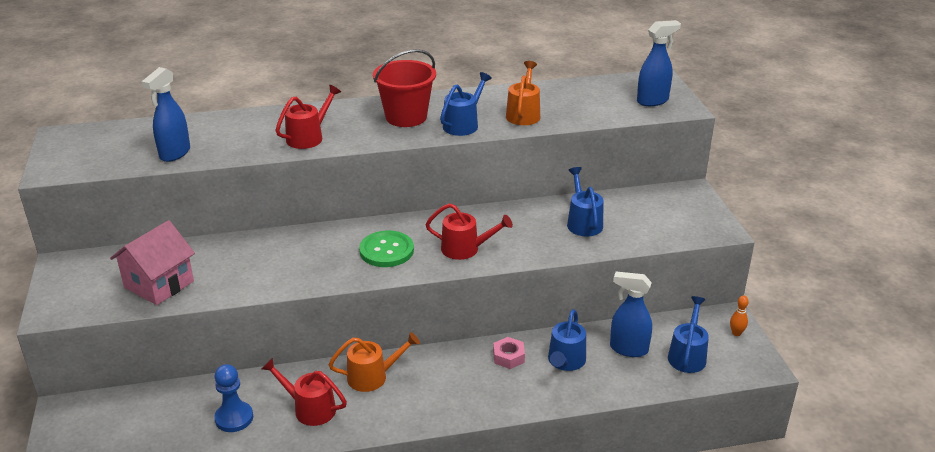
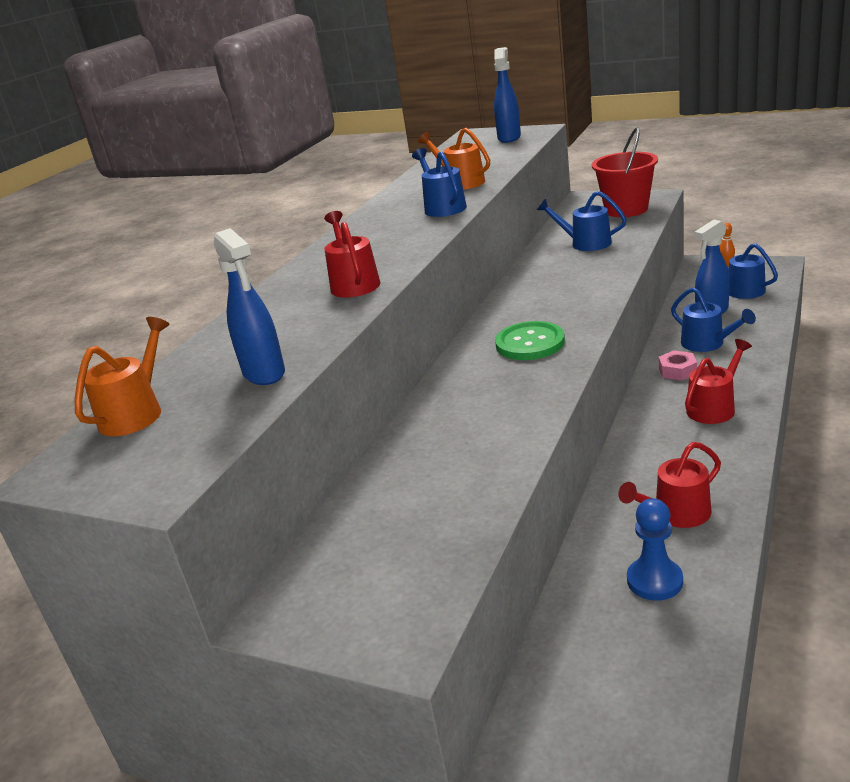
camera: 50 degrees left, 5 degrees down
pink house [110,220,195,305] -> none
orange watering can [328,332,420,392] -> orange watering can moved to [75,317,169,436]
red bucket [373,49,436,127] -> red bucket moved to [592,127,658,217]
red watering can [425,203,513,260] -> red watering can moved to [685,339,752,424]

